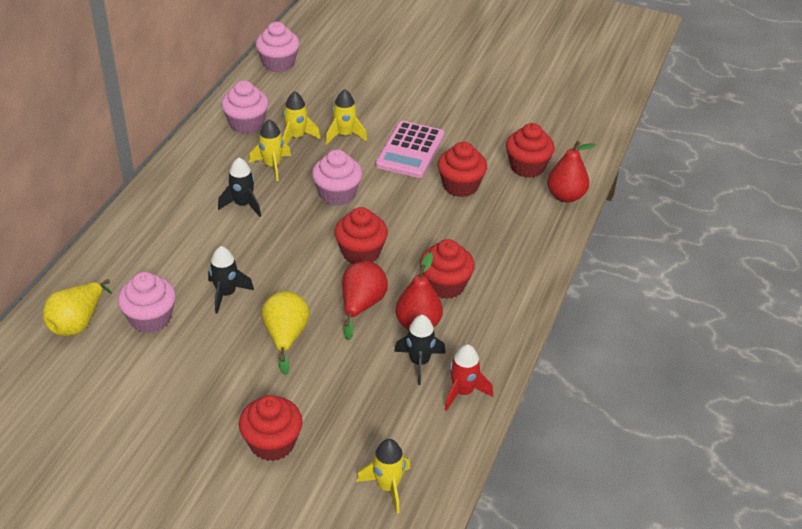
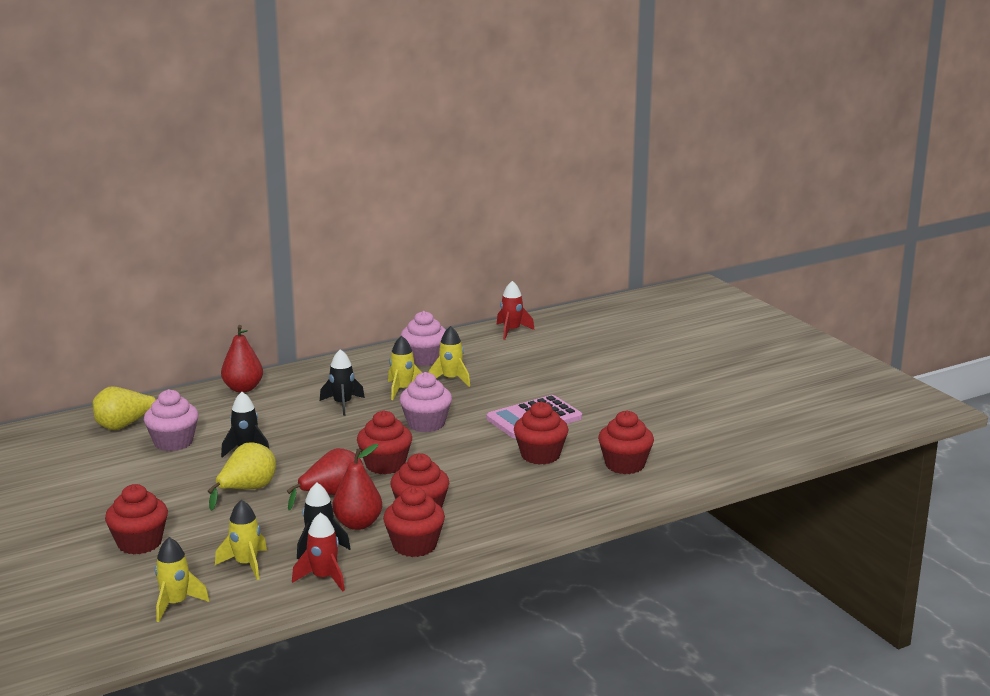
camera: 40 degrees right, 20 degrees down
pink cupcake [255,22,300,72] -> red rocket [497,281,535,340]
yellow rocket [325,89,367,145] -> yellow rocket moved to [215,500,267,580]
red pear [547,141,596,202] -> red pear moved to [221,325,263,392]
none -> red cupcake [383,487,445,557]

